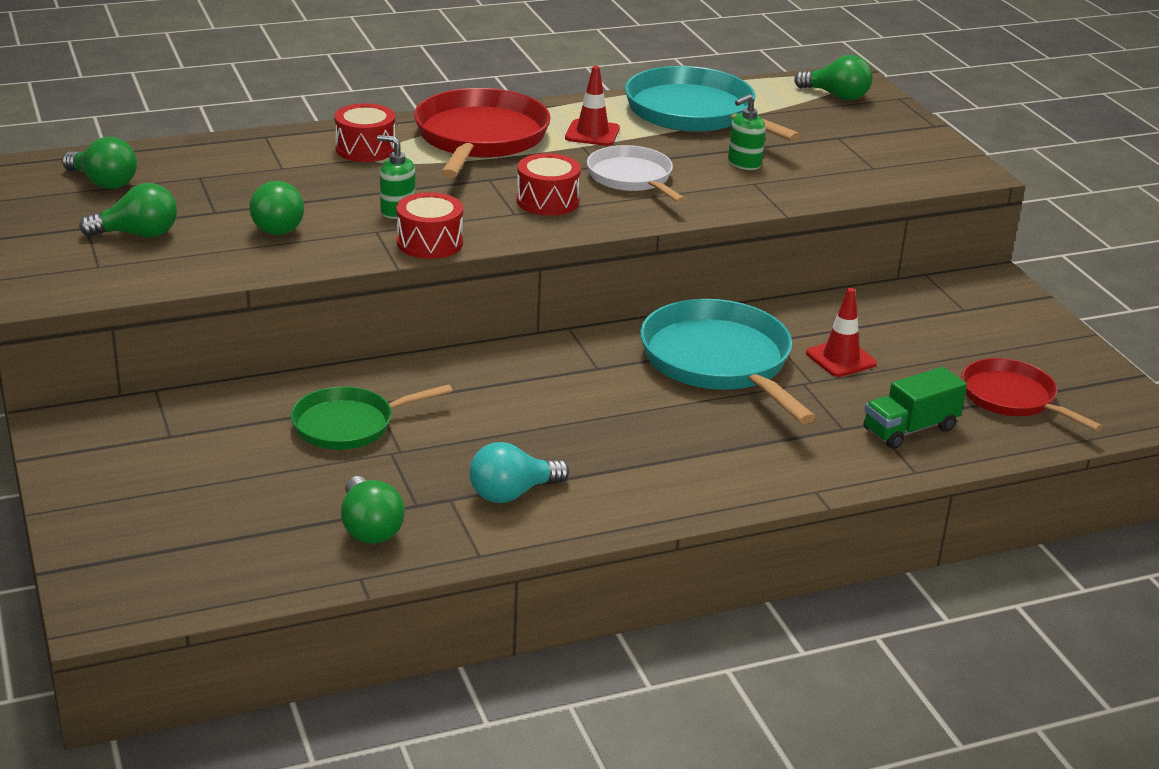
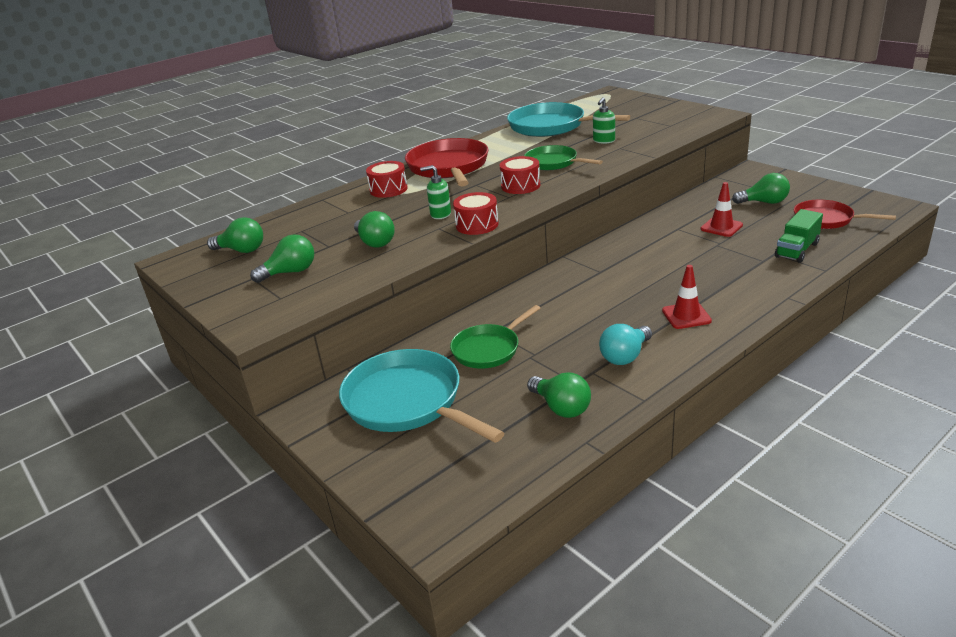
camera: 15 degrees left, 0 degrees up
red traffic cone [565,66,620,146] -> red traffic cone moved to [662,265,712,329]
white pan [587,145,685,203] -> green pan [524,145,603,170]
turquoise pan [640,299,816,424] -> turquoise pan moved to [339,349,504,443]
green light bulb [794,55,872,100] -> green light bulb moved to [732,173,790,204]

